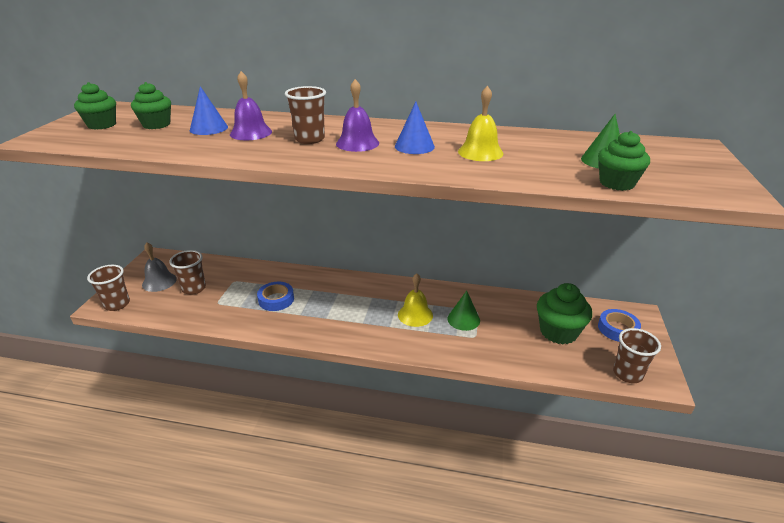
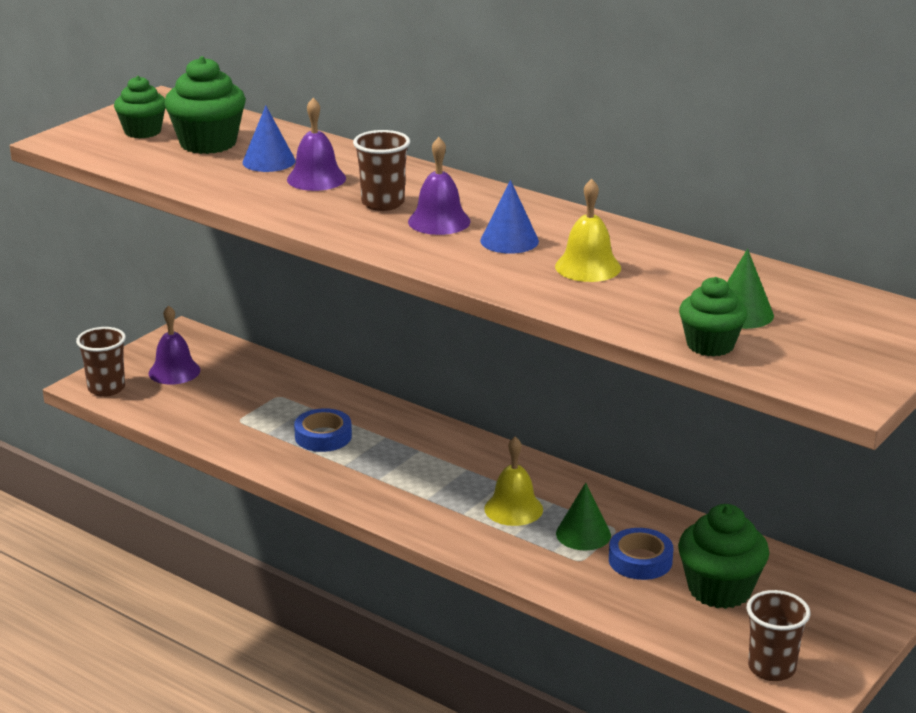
camera: 25 degrees right, 5 degrees down
green cupcake [131,82,171,129] -> green cupcake [164,56,246,154], size x1.52
grey bell [142,242,177,292] -> purple bell [149,305,200,385]
brown cup [169,250,206,295] -> none
blue tape [598,309,641,342] -> blue tape moved to [609,528,673,580]

